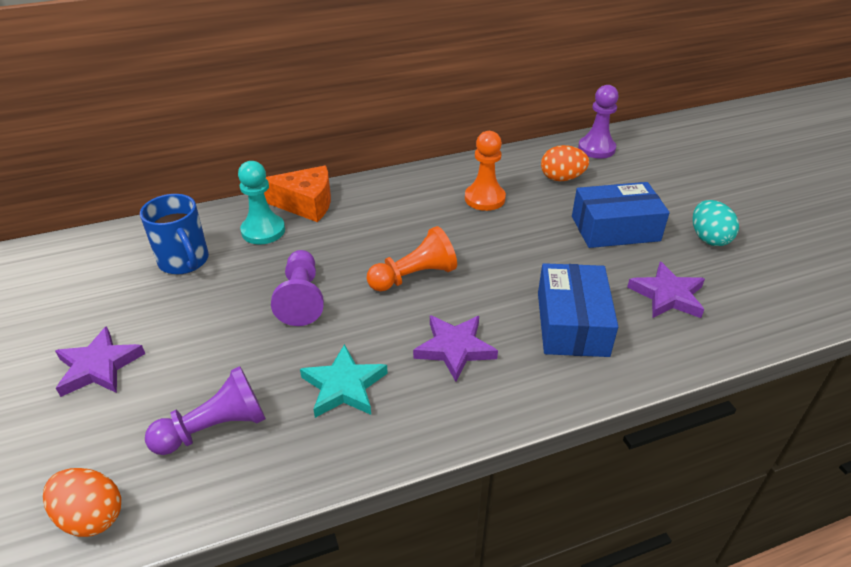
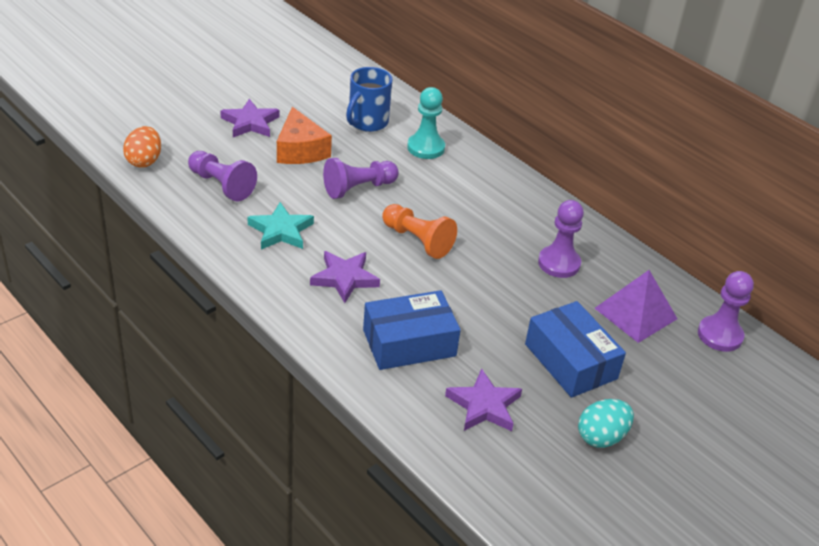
camera: 65 degrees right, 0 degrees up
orange cheese [264,166,331,222] -> orange cheese moved to [277,107,332,164]
orange pawn [465,131,506,211] -> purple pawn [538,200,584,278]
orange egg [541,145,589,181] -> purple pyramid [594,270,677,343]

